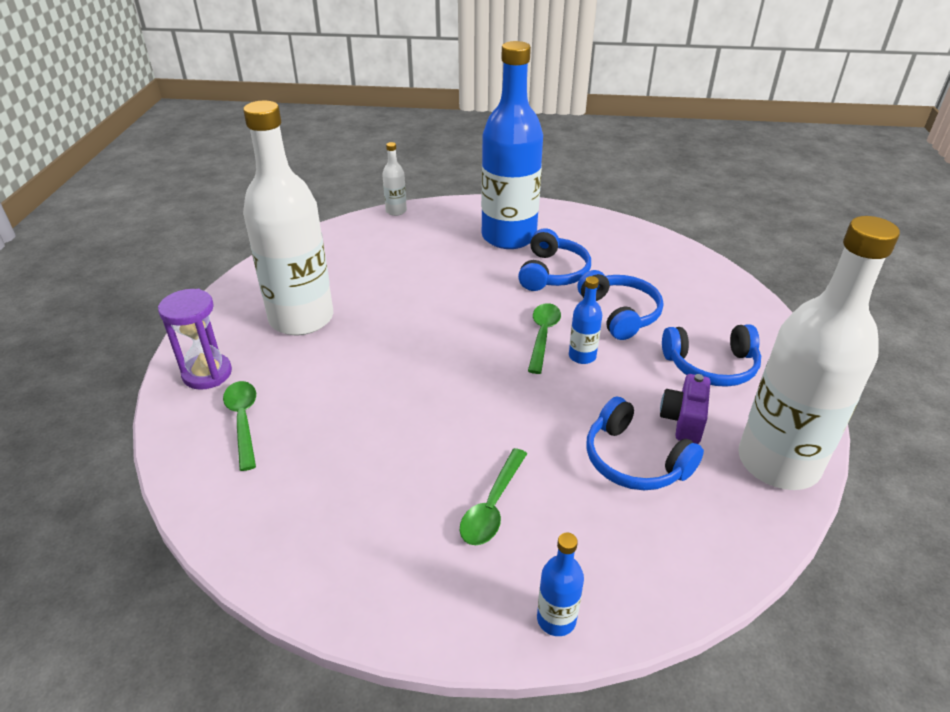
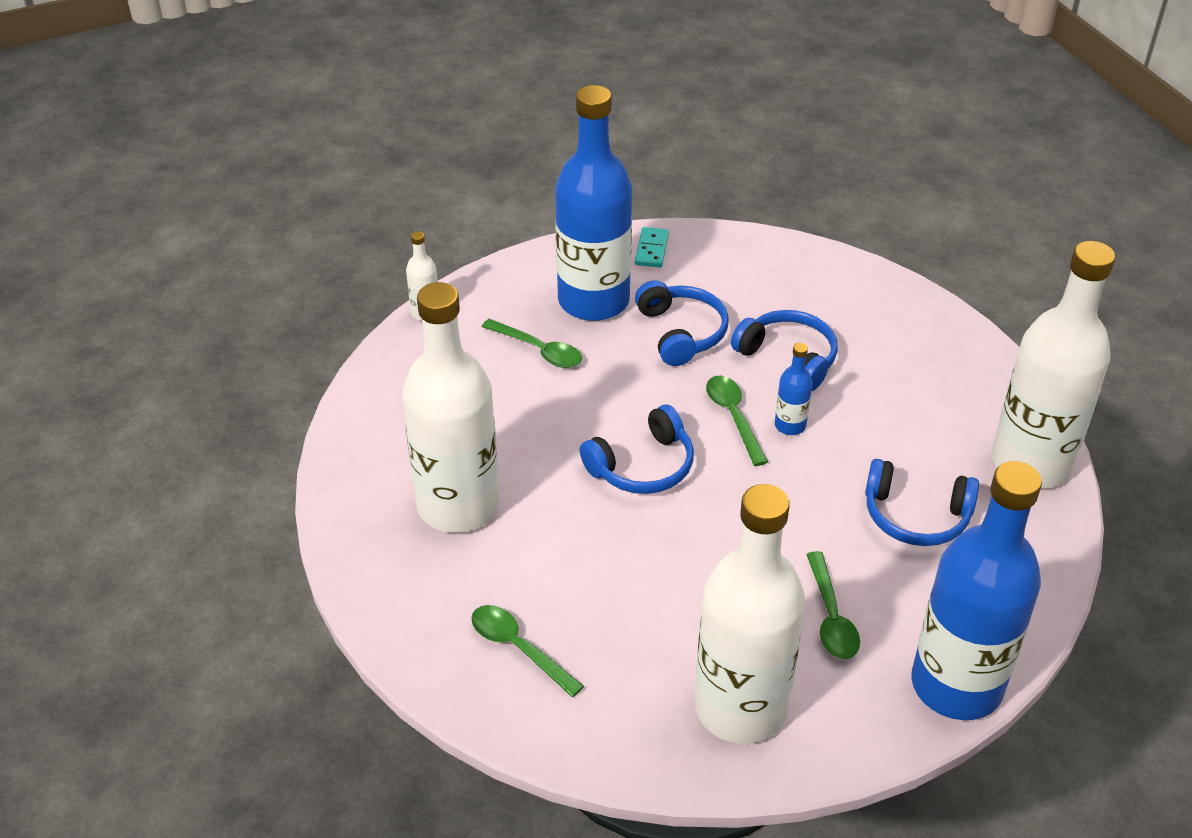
camera: 30 degrees left, 5 degrees up
purple hourglass [158,289,232,390] -> none
blue bottle [537,532,584,636] -> blue bottle [911,461,1042,720], size x2.47
purple camera [660,374,710,444] -> none
blue headphones [662,324,761,387] -> blue headphones moved to [580,405,694,494]
none -> green spoon [482,319,582,368]
none -> turquoise domino [635,227,669,267]
none -> white bottle [694,484,805,744]

